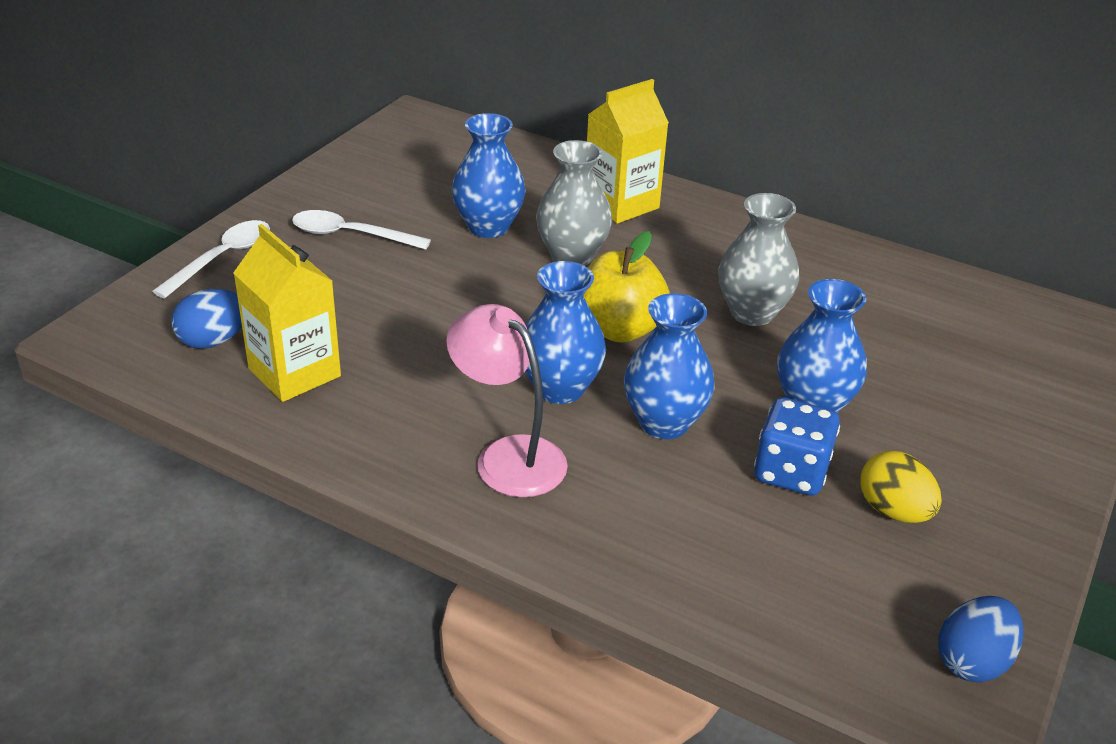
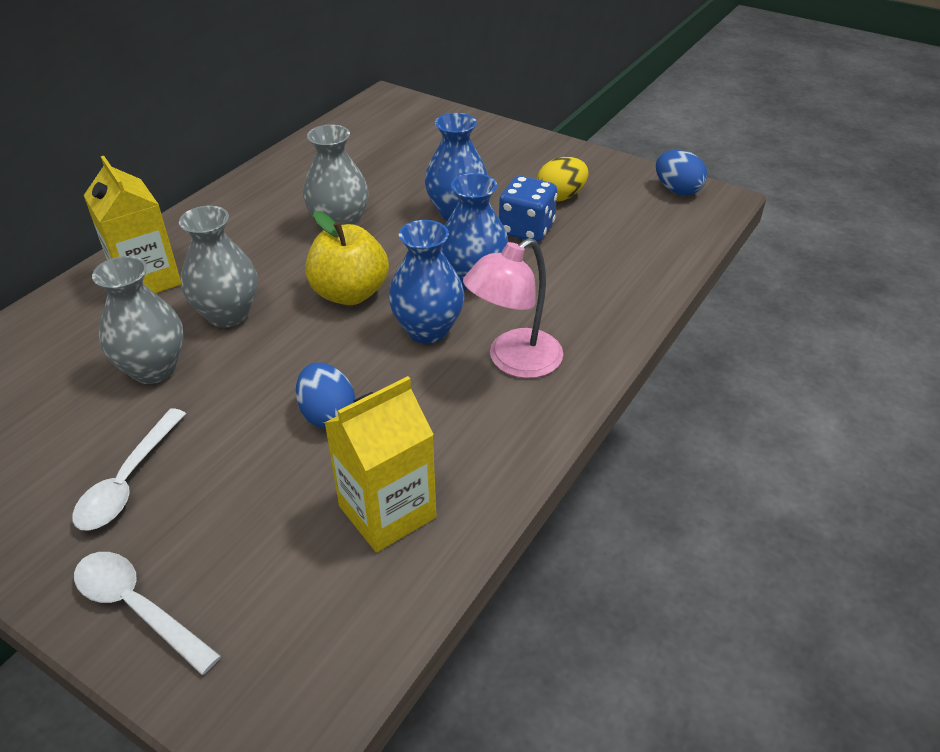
camera: 85 degrees left, 5 degrees up
blue egg [171,289,242,349] -> blue egg moved to [296,363,355,429]
blue vase [452,113,526,238] -> grey vase [92,256,184,384]

